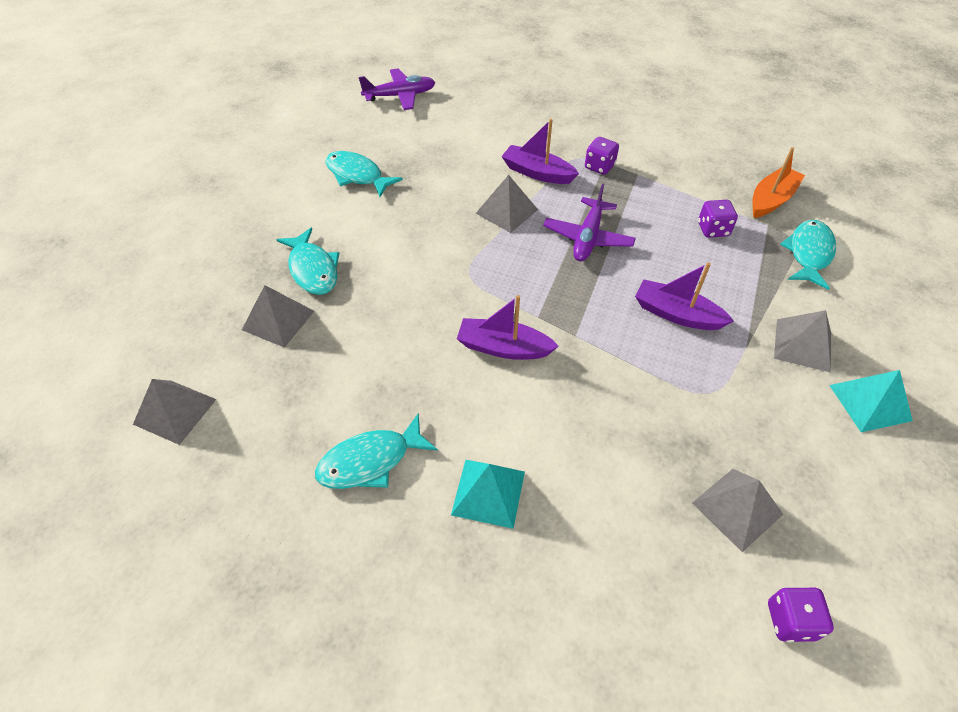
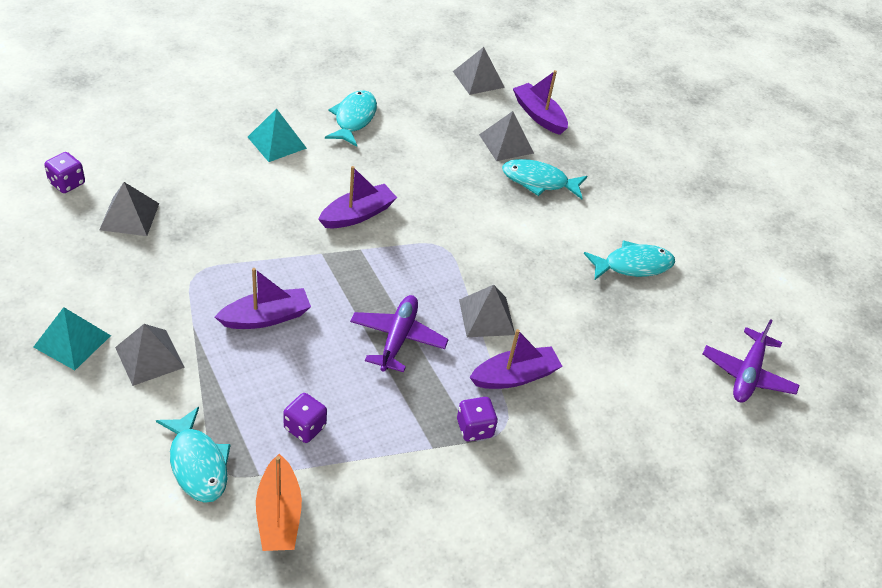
camera: 125 degrees right, 5 degrees down
purple plane [543,184,636,261] -> purple plane turned 45 degrees clockwise [350,295,449,372]
none -> purple boat [513,70,568,135]

